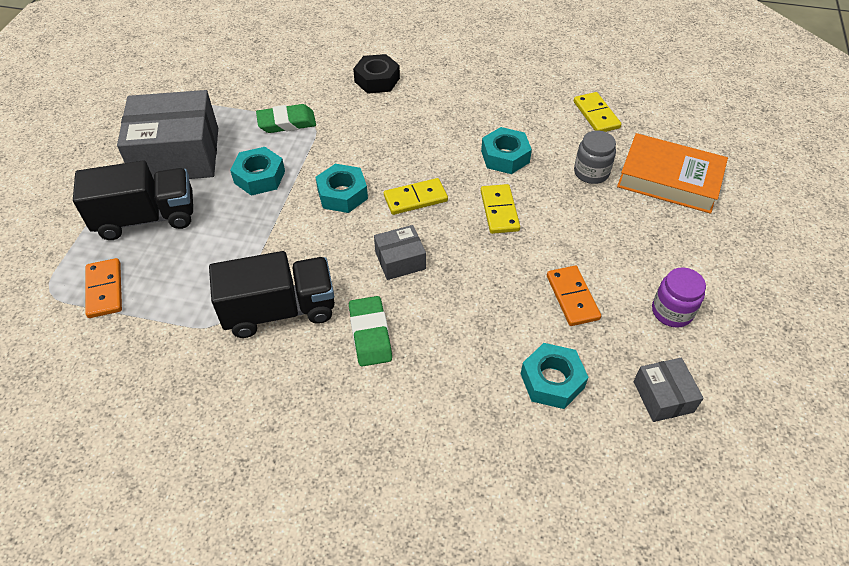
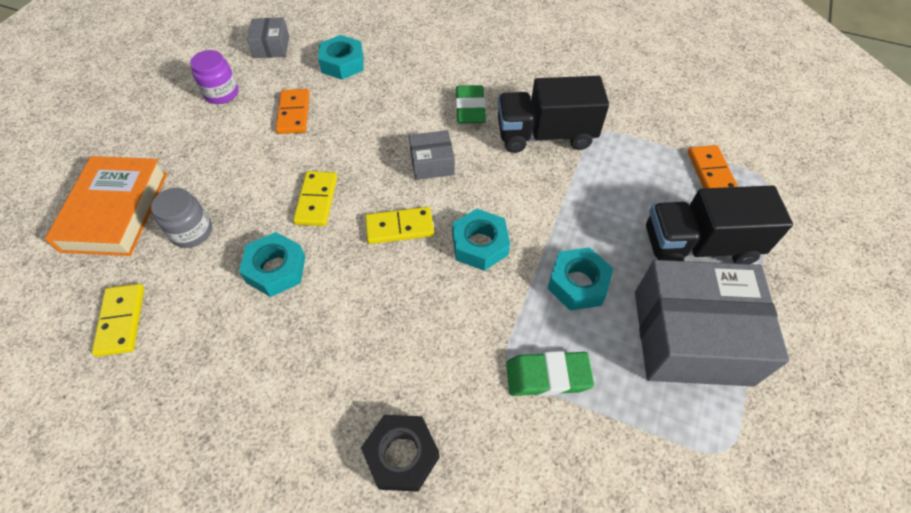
camera: 170 degrees left, 5 degrees up
orange book [617,133,728,214] -> orange book turned 60 degrees clockwise [45,156,167,256]

